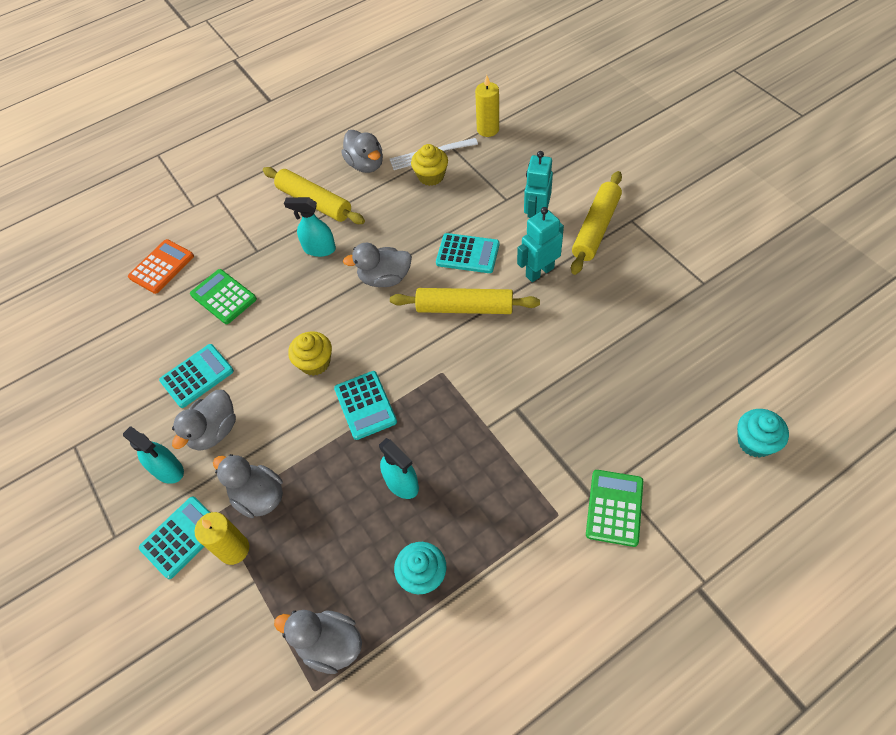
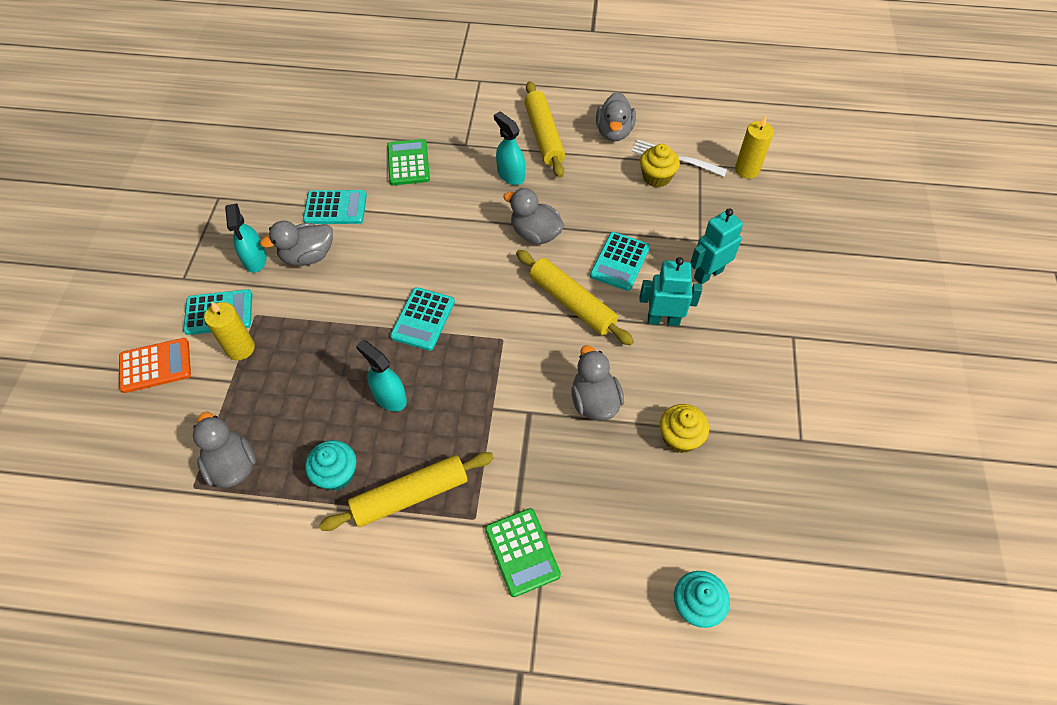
camera: 35 degrees right, 0 degrees up
orange calculator [128,239,194,294] -> orange calculator moved to [119,338,191,393]
grey duck [213,454,283,518] -> grey duck moved to [571,345,624,421]
yellow cupcake [288,331,332,376] -> yellow cupcake moved to [660,404,709,453]
turquoise spray bottle [379,438,419,499] -> turquoise spray bottle turned 135 degrees clockwise [356,340,407,412]
turquoise calculator [436,233,499,273] -> turquoise calculator turned 60 degrees clockwise [590,232,650,291]
yellow rolling pin [571,171,622,275] -> yellow rolling pin moved to [319,452,494,531]
green calculator [586,470,643,547] -> green calculator turned 105 degrees clockwise [485,508,561,597]

